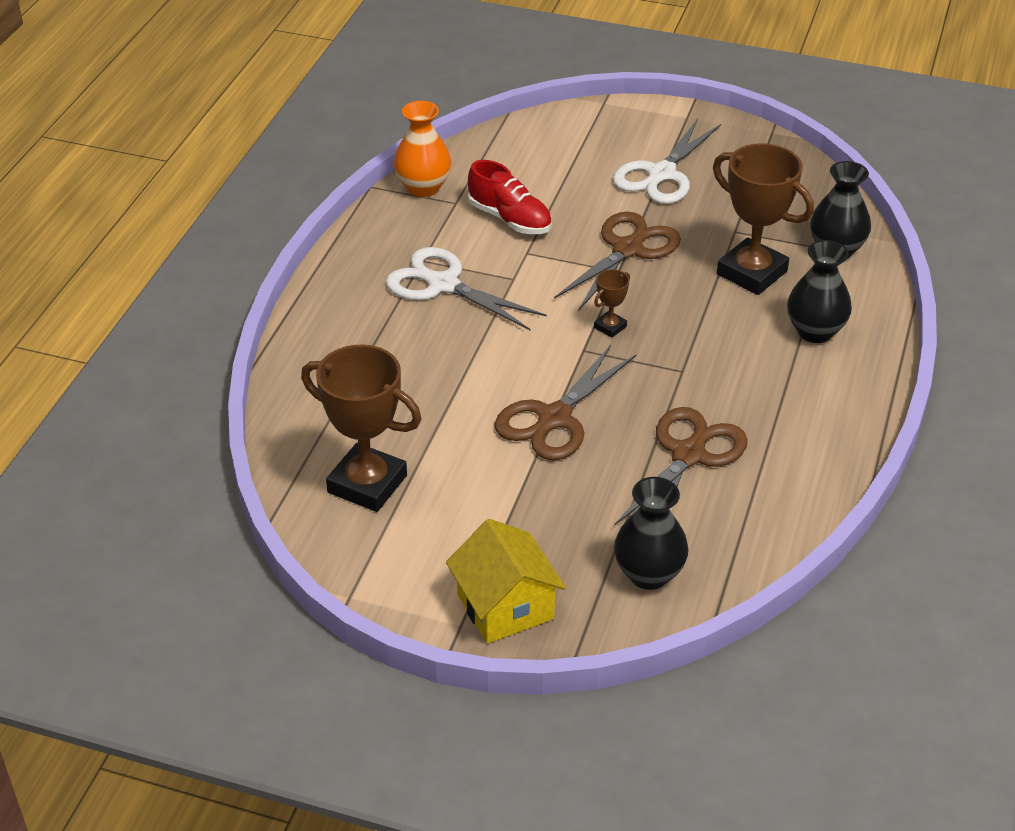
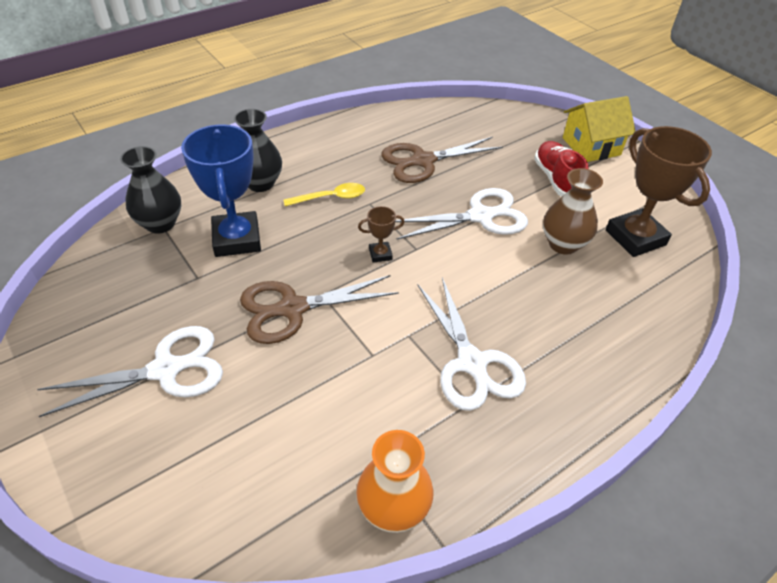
camera: 145 degrees left, 5 degrees up
yellow house [446,519,566,643] -> yellow house turned 60 degrees clockwise [563,96,635,162]
red shoe [468,160,552,234] -> red shoe moved to [534,141,589,196]
brown scissors [495,345,636,460] -> white scissors [396,188,528,240]
black vase [614,477,689,590] -> none
brown trophy [713,143,814,295] -> blue trophy [181,124,261,257]
none -> yellow spoon [283,183,365,206]
none -> brown vase [543,168,603,255]

